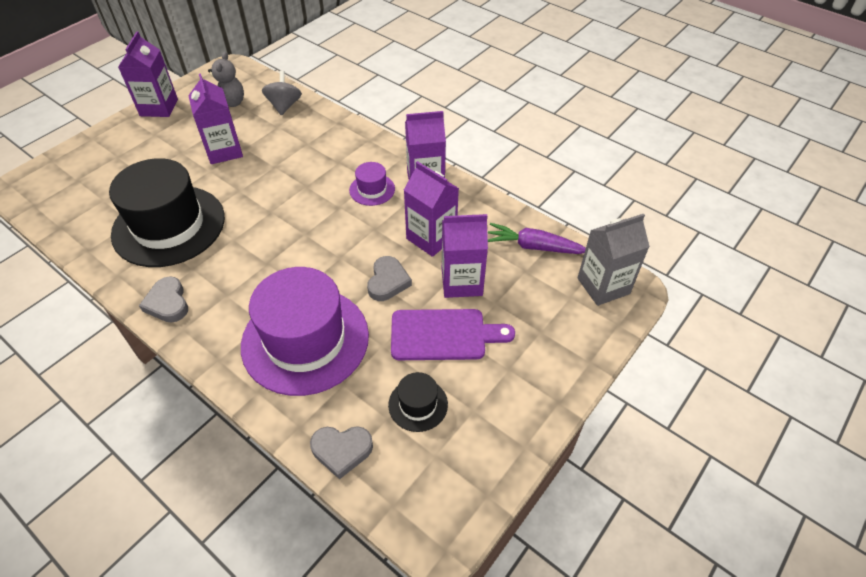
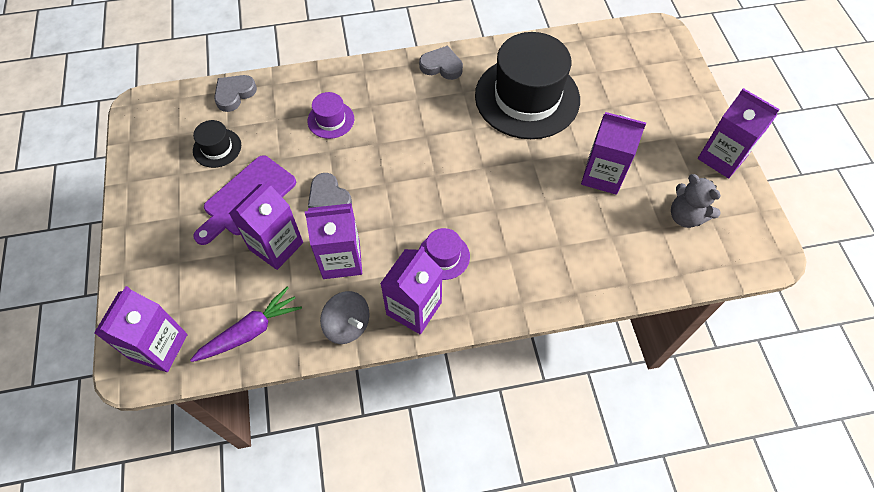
camera: 130 degrees right, 10 degrees up
purple hat [241,267,369,396] -> purple hat [308,92,354,139], size x0.44
grey spinning top [262,70,302,116] -> grey spinning top moved to [320,291,370,344]
grey carton [577,214,650,306] -> purple carton [94,286,188,372]

